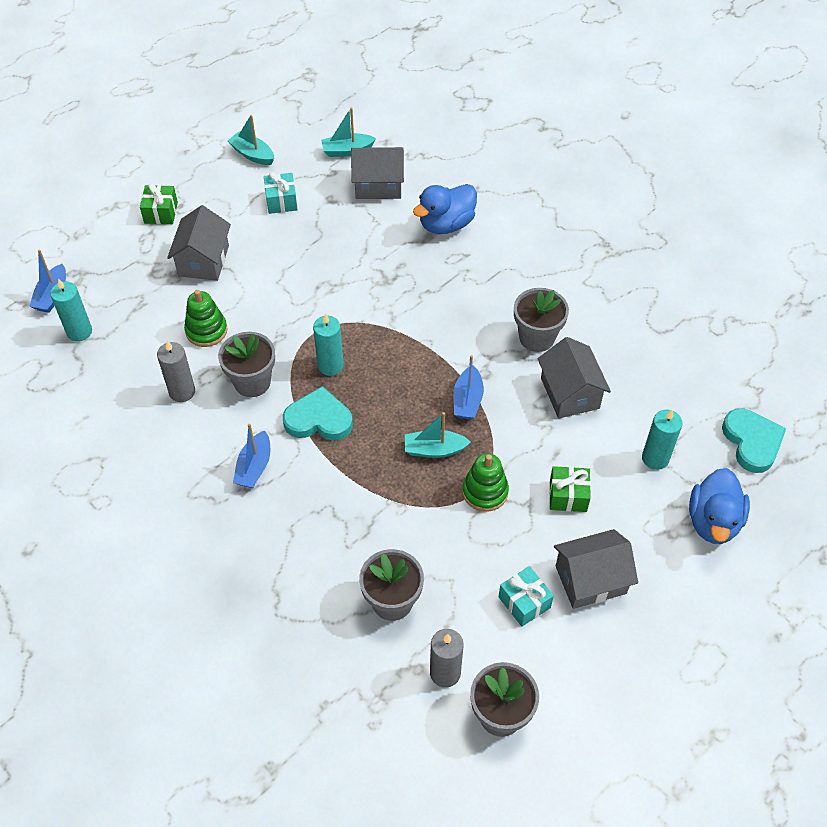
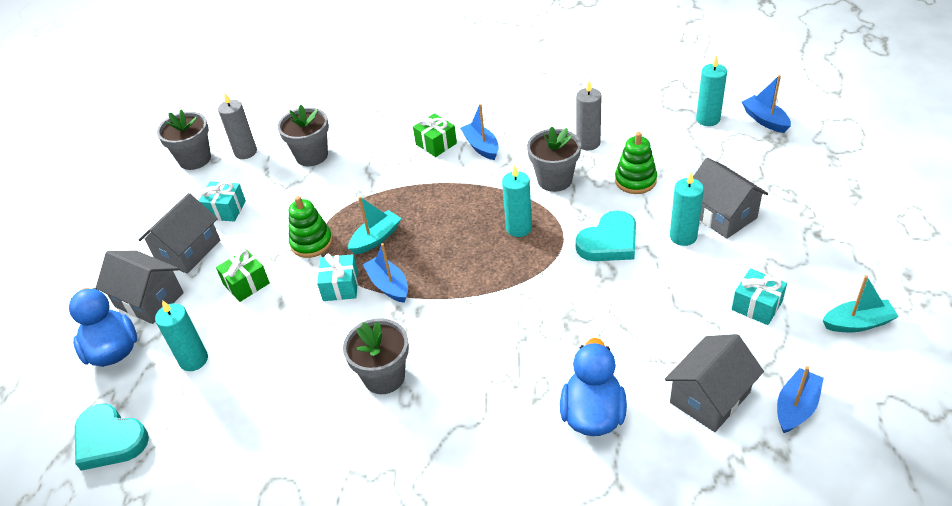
camera: 140 degrees right, 10 degrees down
green gift [140,183,178,224] -> green gift moved to [413,113,457,157]
turquoise heart [283,386,353,441] -> turquoise heart moved to [576,211,636,261]
turquoise boat [321,107,376,157] -> blue boat [777,366,824,433]
grey house [537,337,611,419] -> grey house moved to [96,251,184,324]
none -> turquoise gift [317,254,358,301]
none -> turquoise candle [670,172,704,246]

